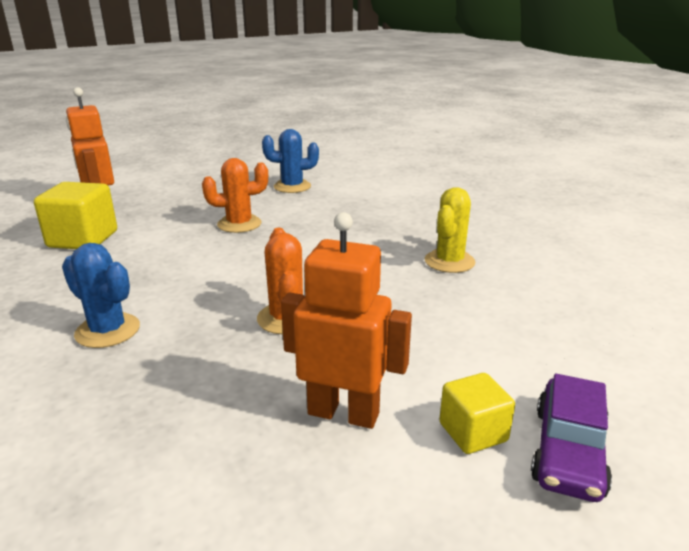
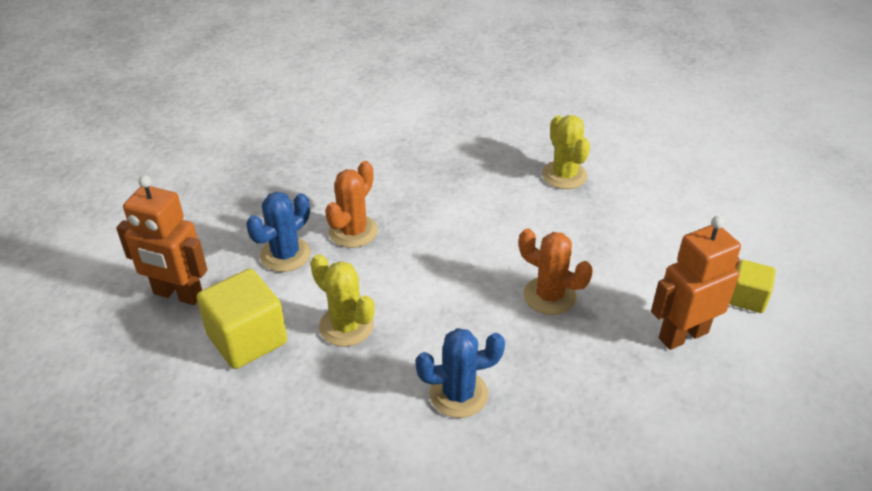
camera: 45 degrees left, 15 degrees up
blue cactus [262,129,319,193] -> blue cactus moved to [246,192,311,272]
purple car [531,373,612,502] -> none
none -> yellow cactus [310,254,375,347]

